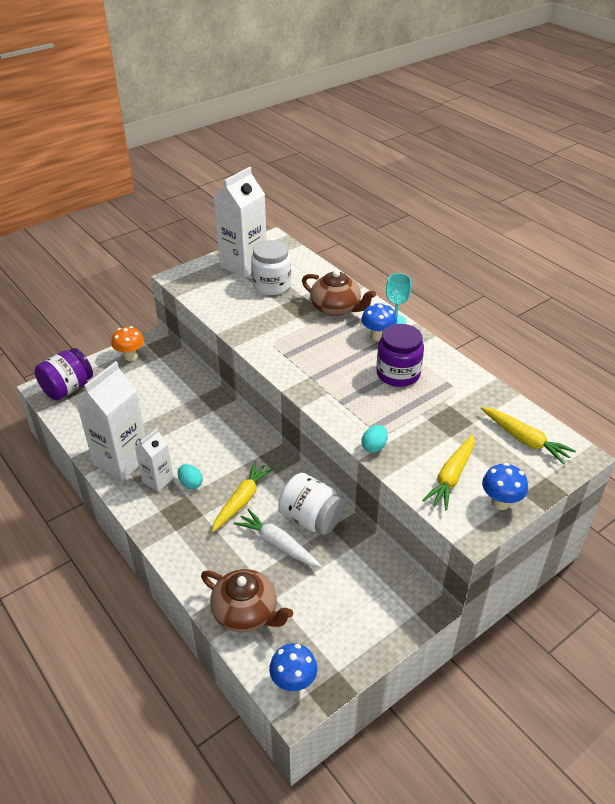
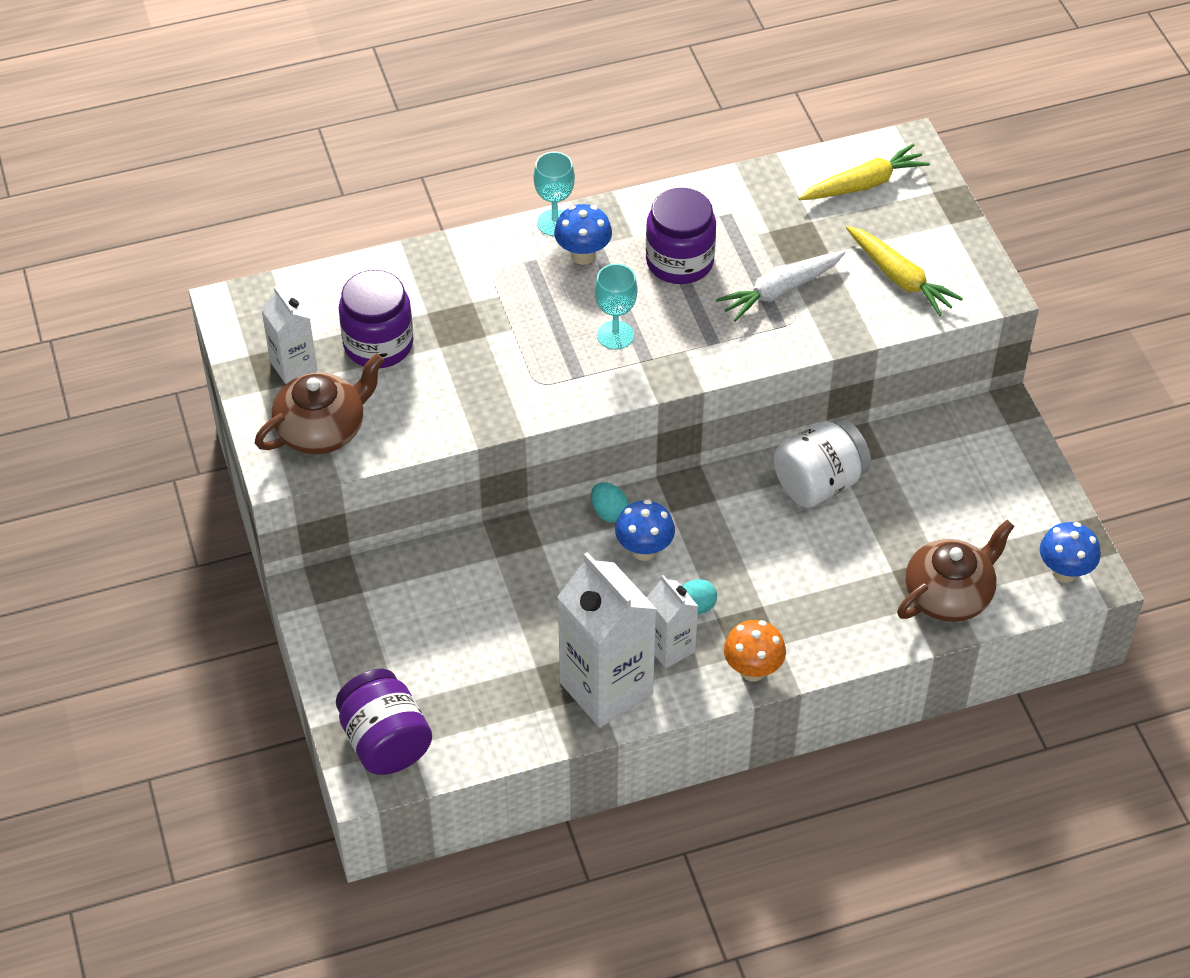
camera: 70 degrees left, 10 degrees up
orange mushroom [111,326,144,361] -> orange mushroom moved to [724,620,786,681]
yellow carrot [212,461,274,532] -> none
white carton [214,167,267,278] -> white carton [261,286,317,384], size x0.55
white carrot [234,509,322,568] -> white carrot moved to [716,251,846,322]
white jar [251,240,291,295] -> purple jar [339,270,414,368]
brown teapot [302,270,376,316] -> brown teapot moved to [255,353,384,454]
turquoise egg [362,425,388,453] -> turquoise egg moved to [591,482,629,522]
blue mushroom [482,463,528,510] -> blue mushroom moved to [615,500,675,561]
none -> turquoise goblet [595,264,637,350]

